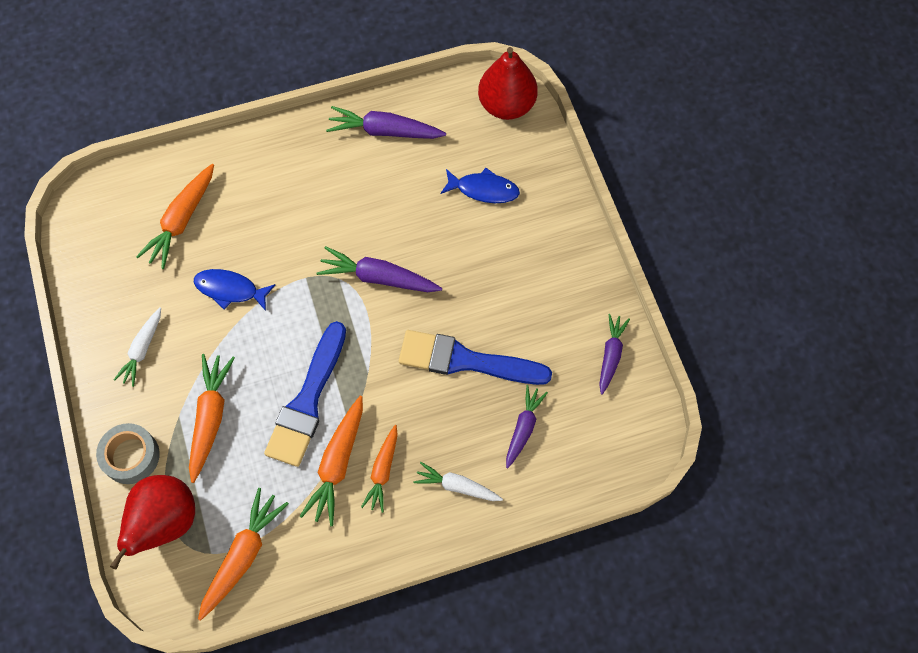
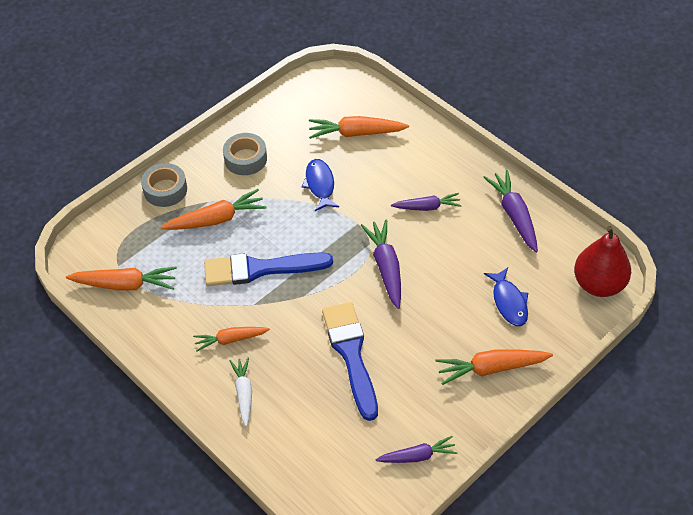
camera: 65 degrees right, 15 degrees down
red pear [110,475,195,569] -> none
white carrot [114,307,161,387] -> grey tape [223,133,267,175]
orange carrot [300,396,363,526] -> orange carrot moved to [436,350,553,385]
purple carrot [506,385,548,468] -> purple carrot moved to [391,193,462,211]

